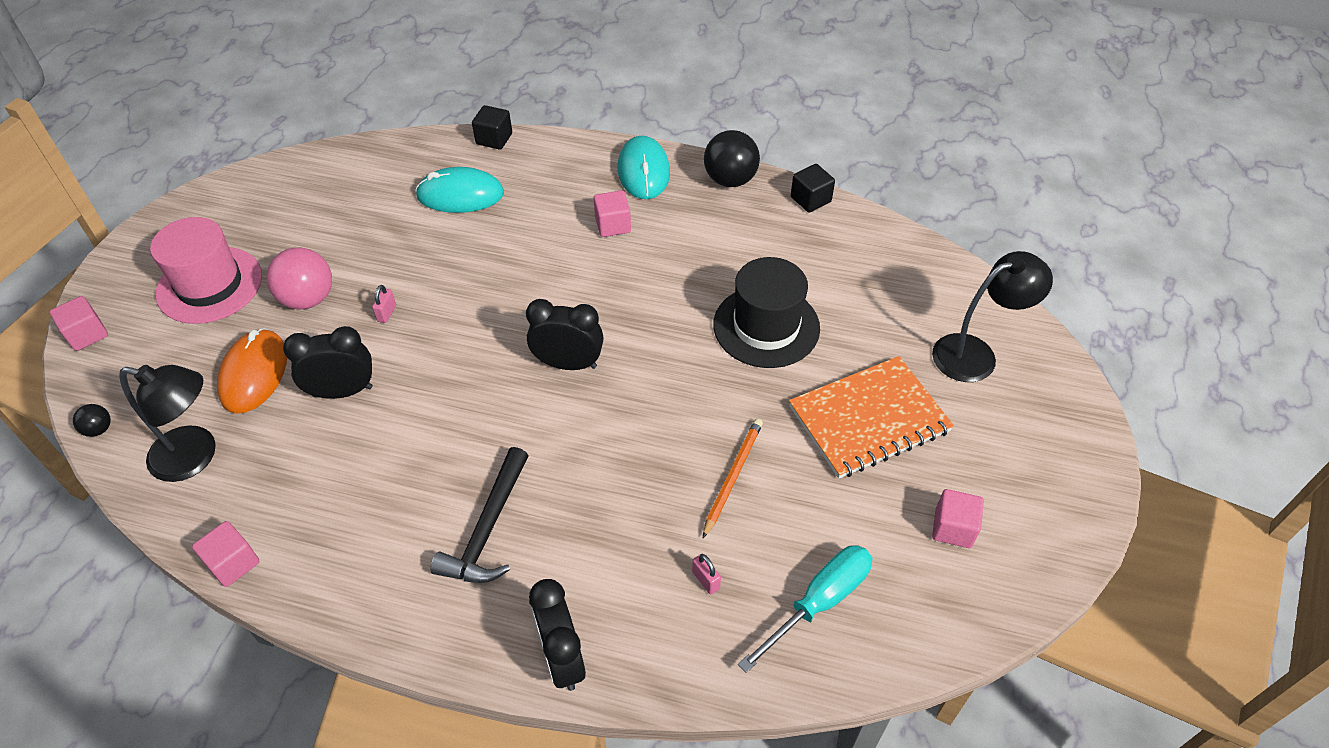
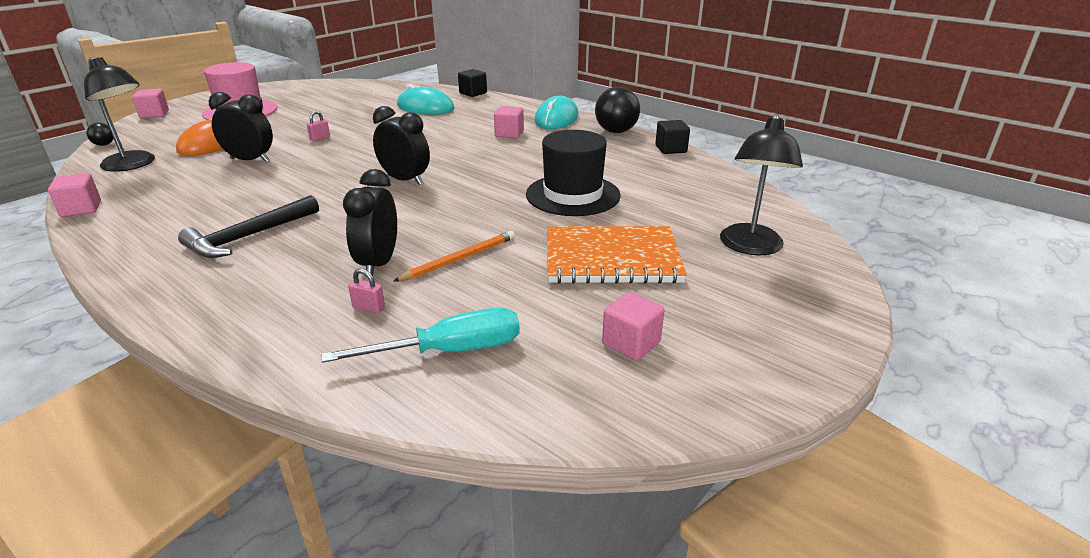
camera: 25 degrees right, 20 degrees down
pink ball [266,247,332,309] -> none
black clock [529,579,586,691] -> black clock moved to [343,169,397,277]
pink padlock [692,554,721,595] -> pink padlock turned 60 degrees counterclockwise [348,268,385,313]
black lamp [932,251,1053,382] -> black lamp turned 105 degrees clockwise [720,114,803,255]

